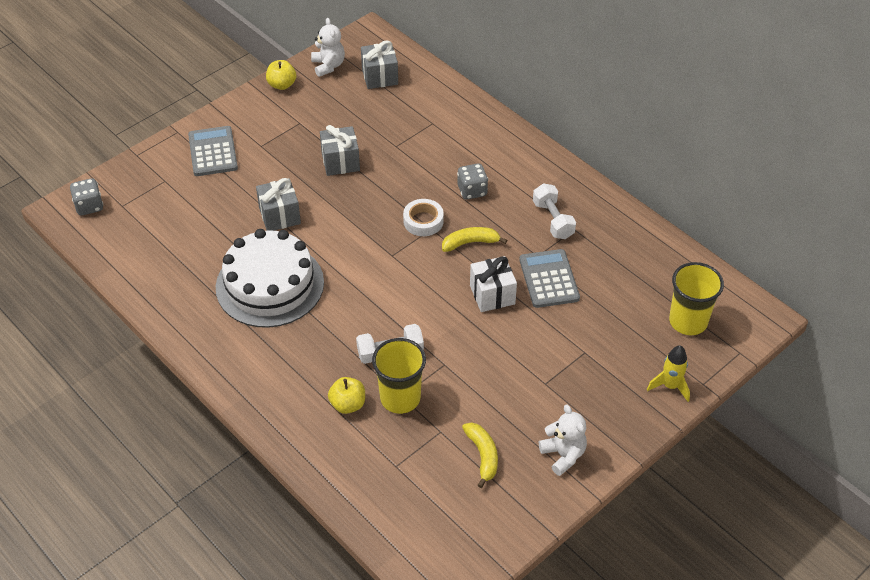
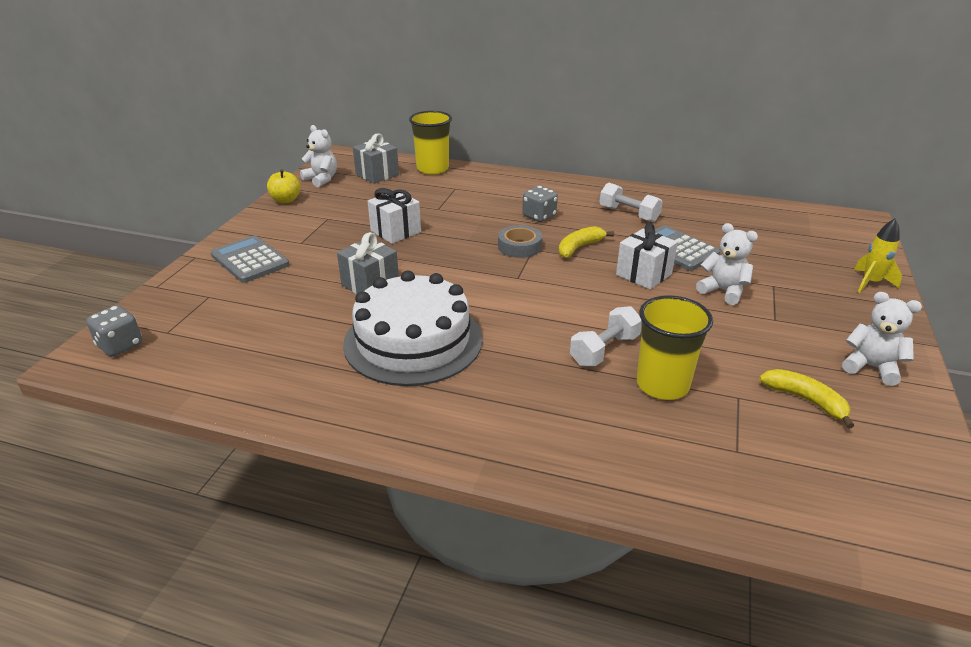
camera: 30 degrees left, 15 degrees down
grey gift [320,125,360,176] -> white gift [368,188,421,244]
yellow apple [328,377,365,414] -> none
white tape [403,199,444,236] -> grey tape [498,225,542,258]
yellow cup [669,262,724,335] -> yellow cup moved to [409,111,452,175]
none -> white teddy bear [696,223,758,305]

